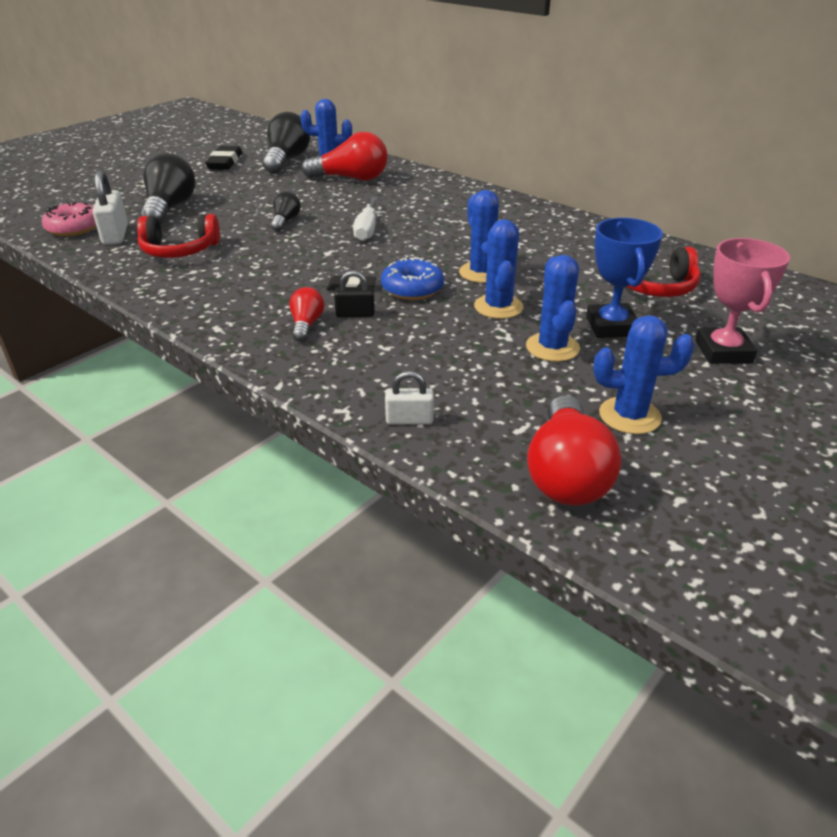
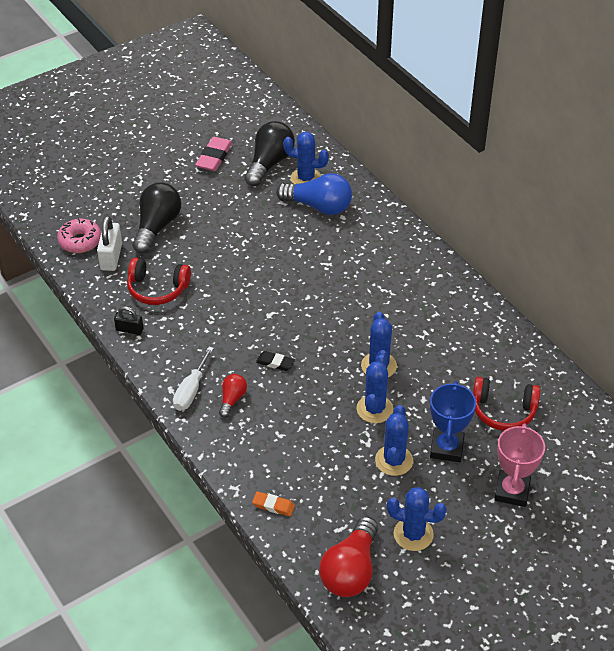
camera: 15 degrees right, 10 degrees up
black eraser [205,146,242,170] -> pink eraser [195,137,233,171]
black light bulb [271,191,301,232] -> none
red light bulb [302,132,388,180] -> blue light bulb [276,173,352,215]
black padlock [334,271,375,317] -> black padlock moved to [114,306,144,335]
white screwdriver [353,197,377,241] -> white screwdriver moved to [173,347,214,411]
blue donut [381,257,444,300] -> none
white padlock [385,371,434,424] -> orange eraser [252,491,295,516]

